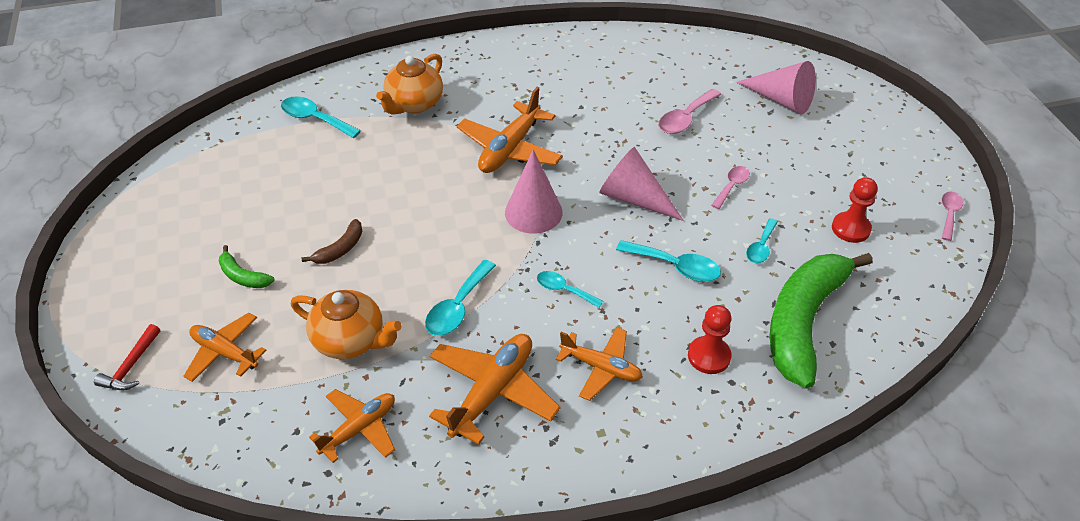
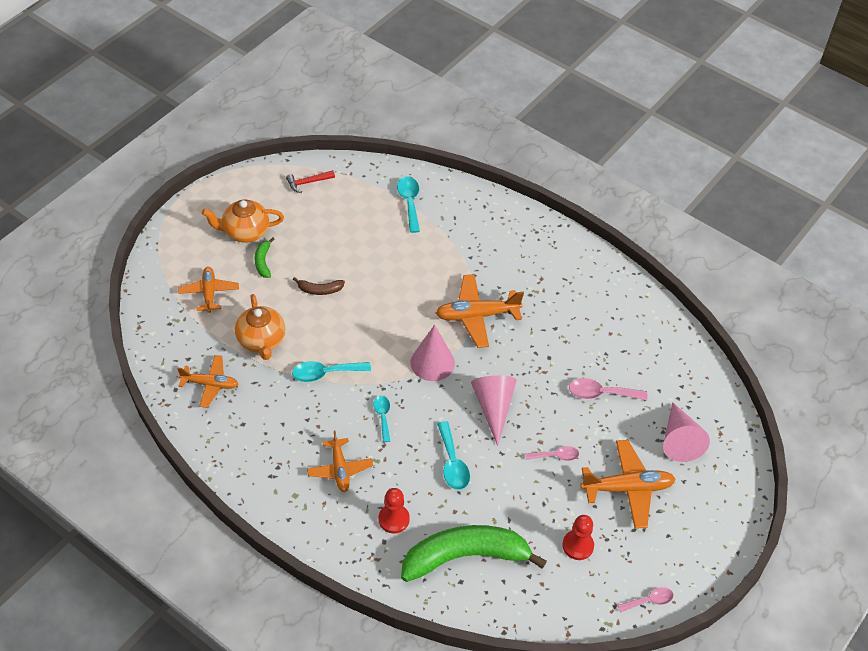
camera: 50 degrees right, 5 degrees up
red hammer [94,324,160,391] -> red hammer moved to [286,170,335,193]
orange teapot [376,54,443,114] -> orange teapot moved to [202,199,284,243]
orange plane [429,334,561,445] -> orange plane moved to [580,440,675,529]
turquoise spoon [746,218,778,263] -> none

